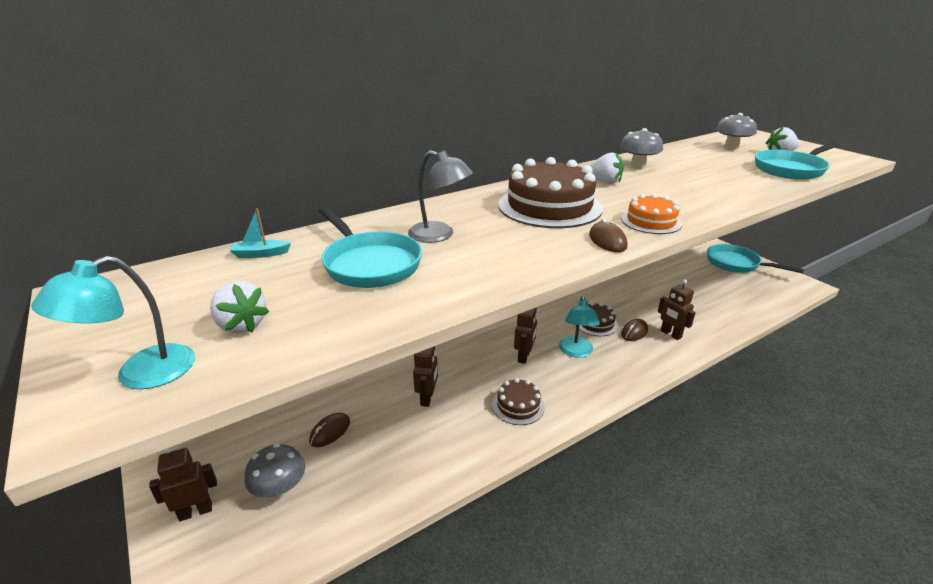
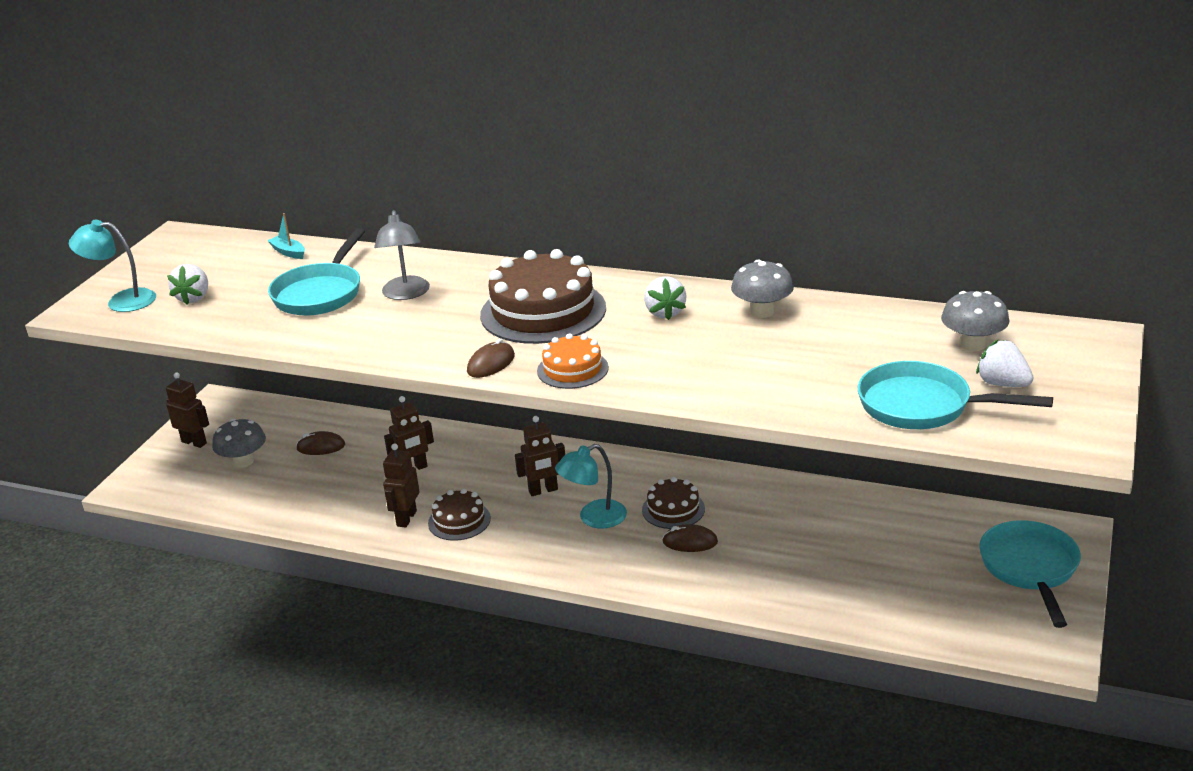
camera: 55 degrees right, 0 degrees up
brown robot [658,279,696,340] -> brown robot moved to [383,443,420,528]

